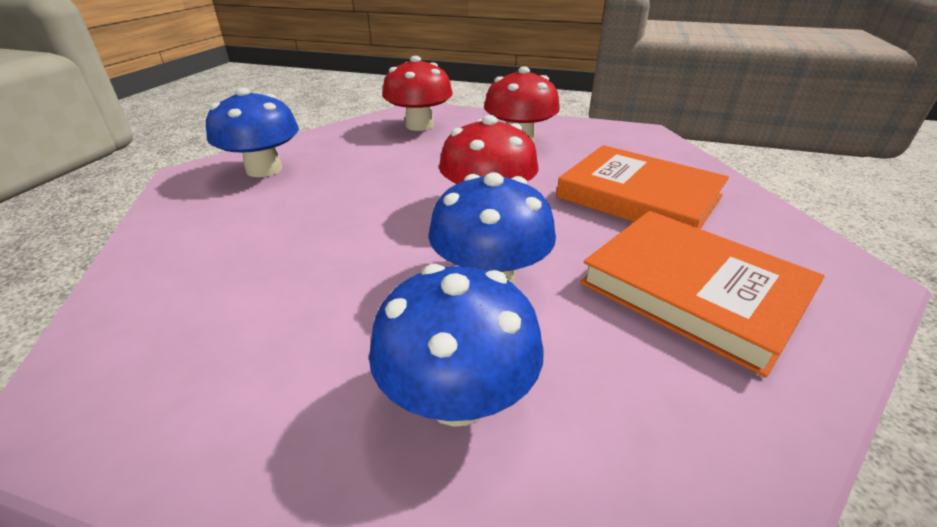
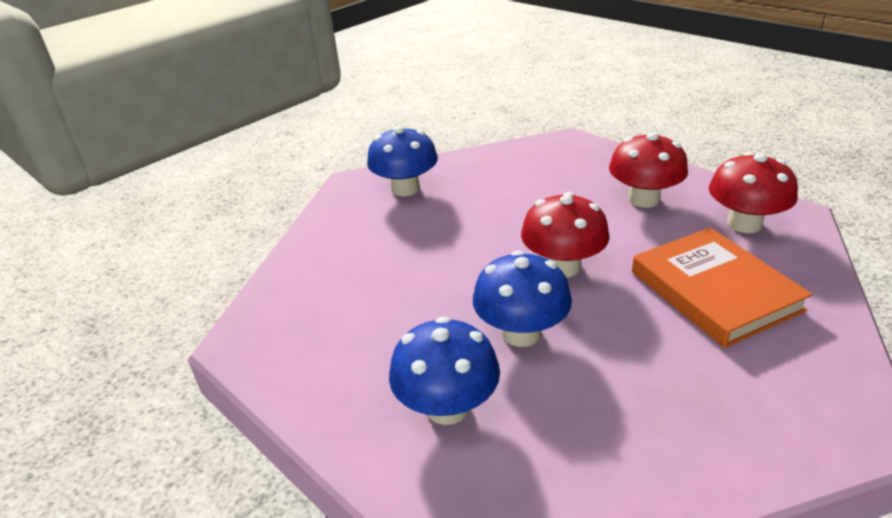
camera: 30 degrees right, 0 degrees up
red mushroom [382,56,453,131] -> red mushroom moved to [709,152,798,233]
orange book [580,211,825,378] -> none

